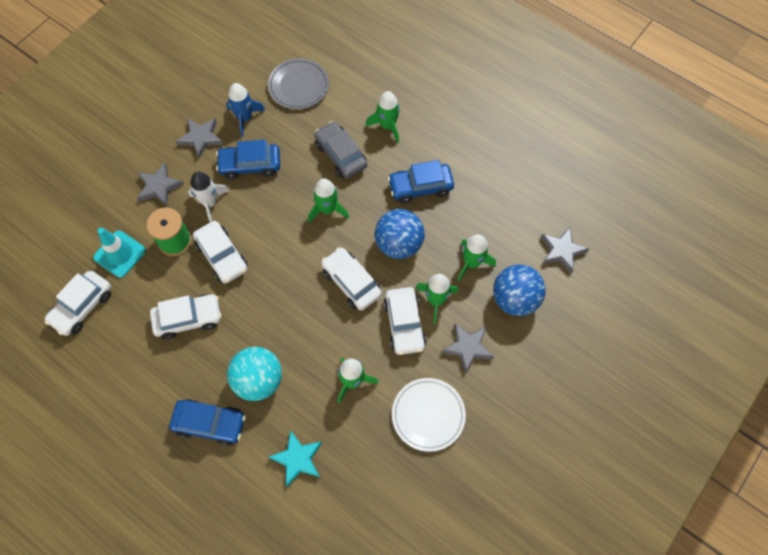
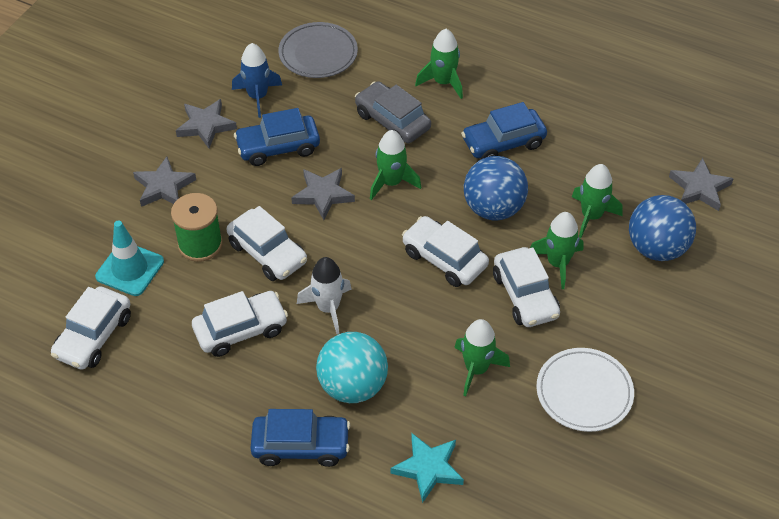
camera: 10 degrees left, 15 degrees down
white rocket [188,172,229,222] -> white rocket moved to [297,257,352,334]
grey star [442,323,494,373] -> grey star moved to [291,168,355,220]

